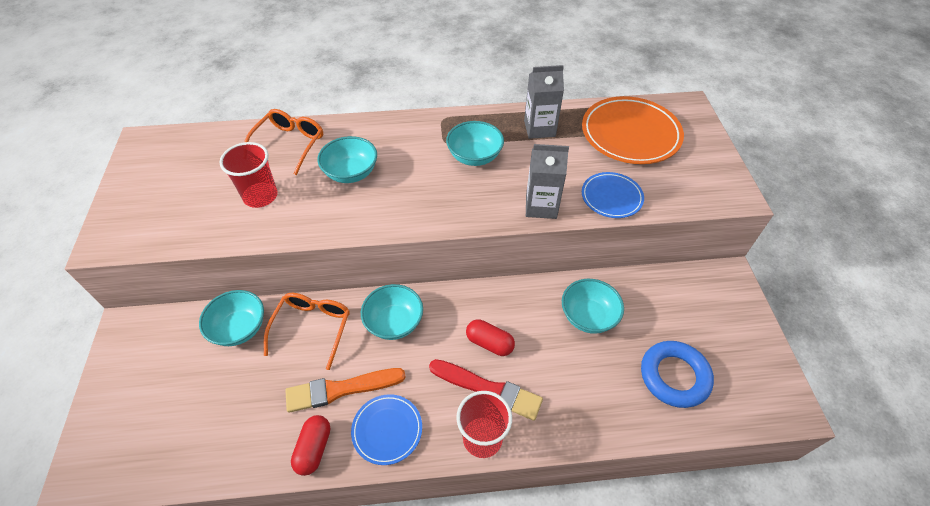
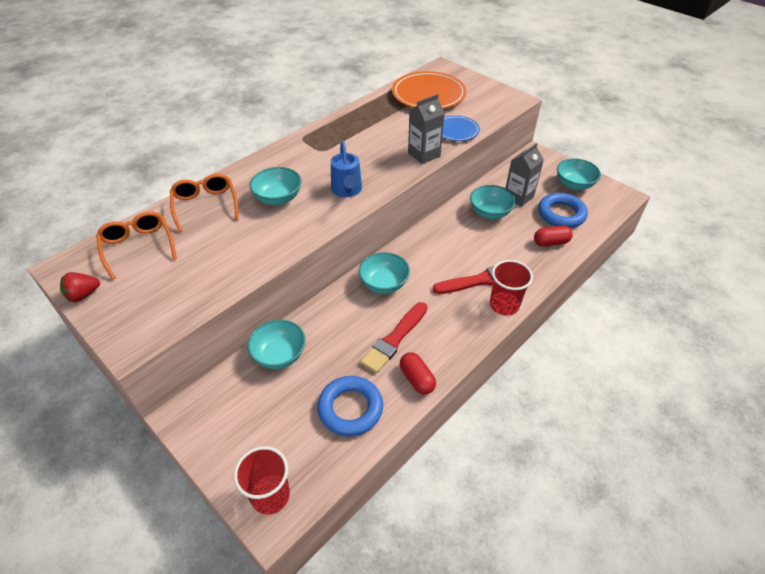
camera: 40 degrees left, 5 degrees down
red cup [219,142,278,208] -> red cup moved to [234,446,290,515]
orange glasses [264,293,350,370] -> orange glasses moved to [96,211,177,280]
orange brush [285,368,406,413] -> red brush [360,302,427,373]
blue plate [351,394,422,465] -> none
turquoise bowl [446,121,504,166] -> turquoise bowl moved to [557,158,601,190]
red capsule [466,319,515,356] -> red capsule moved to [534,226,573,247]
grey carton [524,65,564,139] -> grey carton moved to [505,143,544,207]
none -> red strawberry [60,272,100,302]
none -> blue ring [317,376,383,436]
none -> blue watering can [331,141,362,197]

